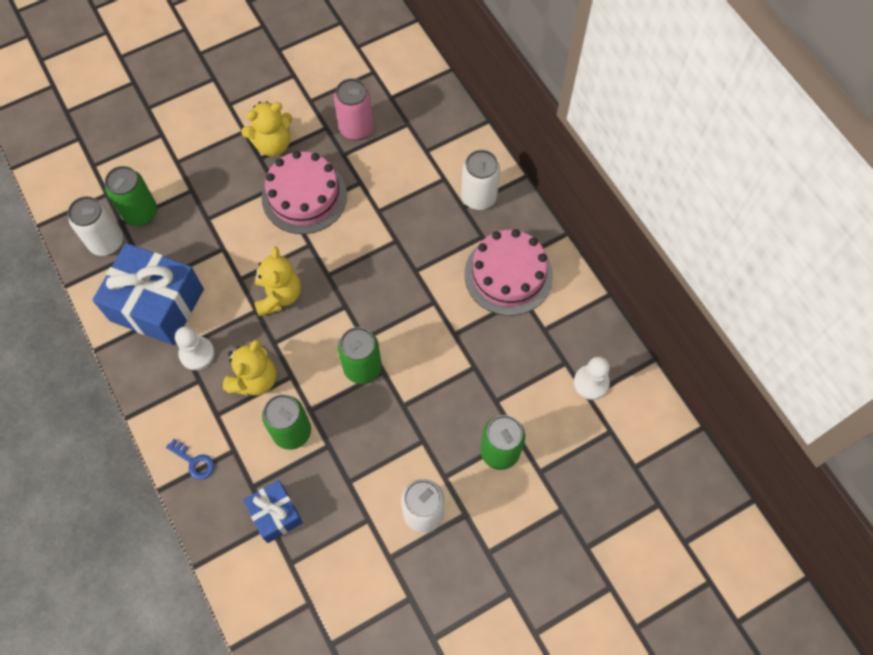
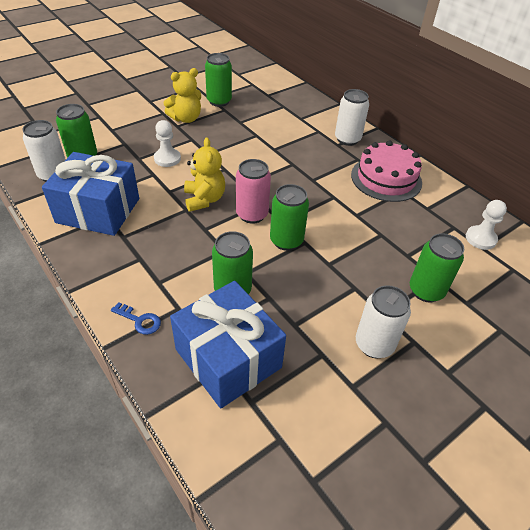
camera: 10 degrees left, 20 degrees down
white pawn [175,326,215,370] -> white pawn moved to [154,120,181,167]
yellow teddy bear [223,339,277,395] -> none
blue gift [243,480,303,543] -> blue gift [170,281,286,409], size x1.83
pink cake [262,151,347,234] -> none
pink can [334,78,373,140] -> pink can moved to [236,159,271,224]
none -> green can [205,53,232,107]

